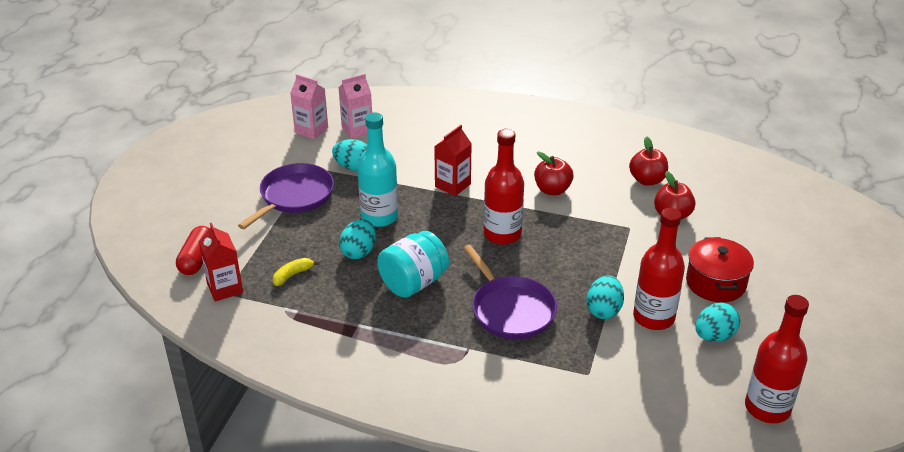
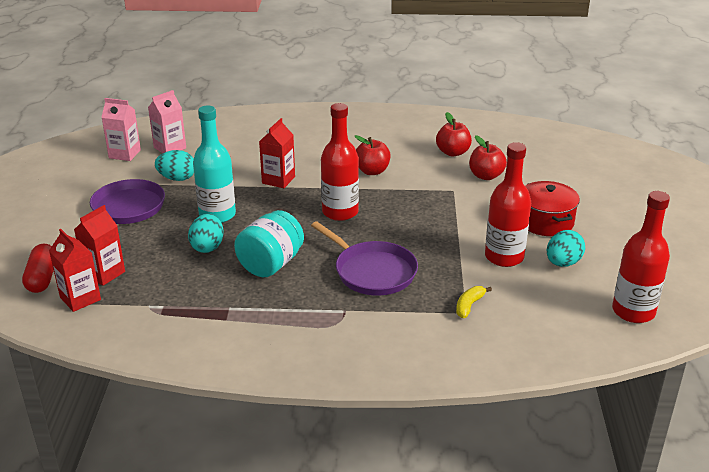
camera: 15 degrees left, 5 degrees down
yellow banana [273,258,320,286] -> yellow banana moved to [456,286,492,318]
turquoise egg [586,275,624,319] -> none
none -> red carton [74,205,125,286]

